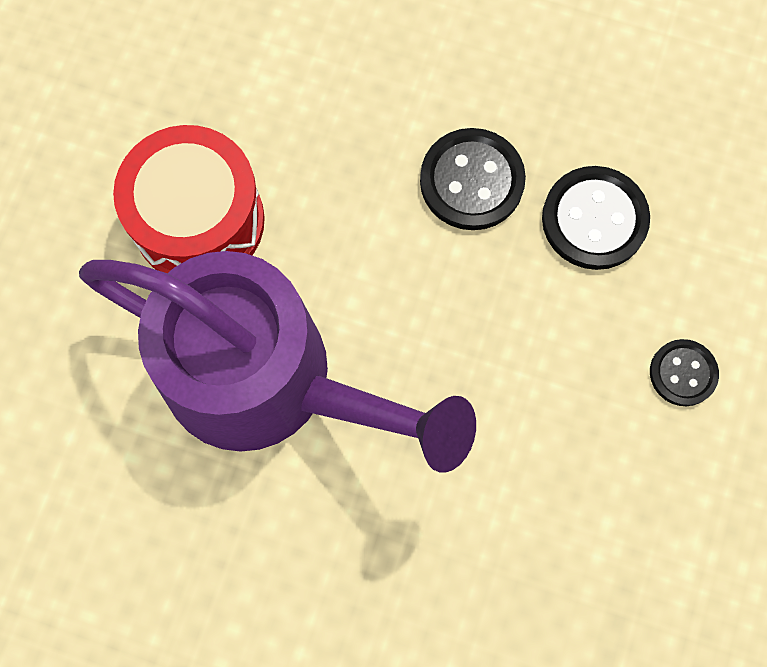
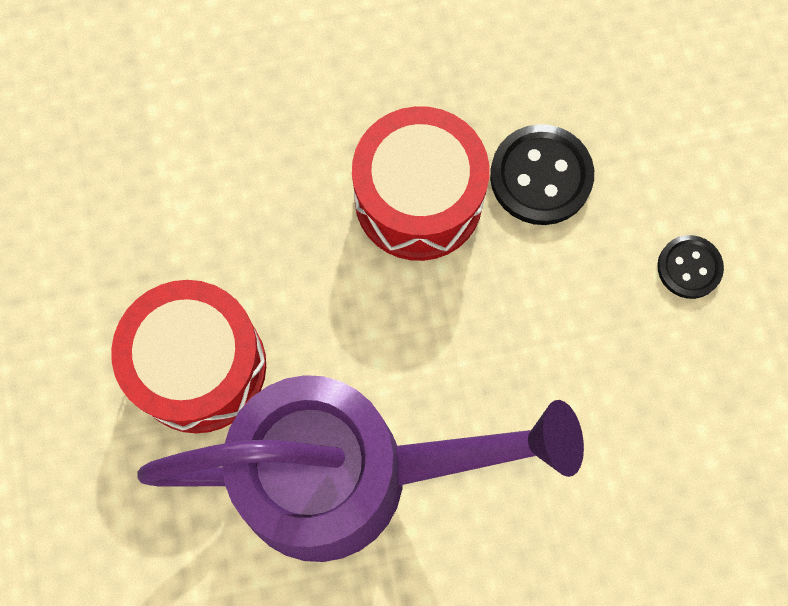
camera: 30 degrees left, 0 degrees up
black button [420,128,526,230] -> red drum [352,106,489,261]

